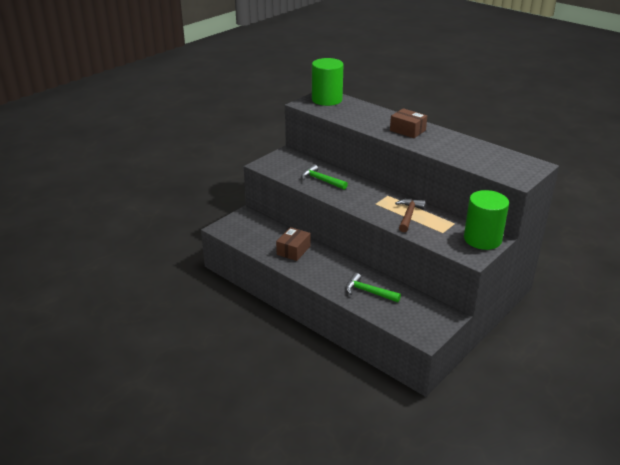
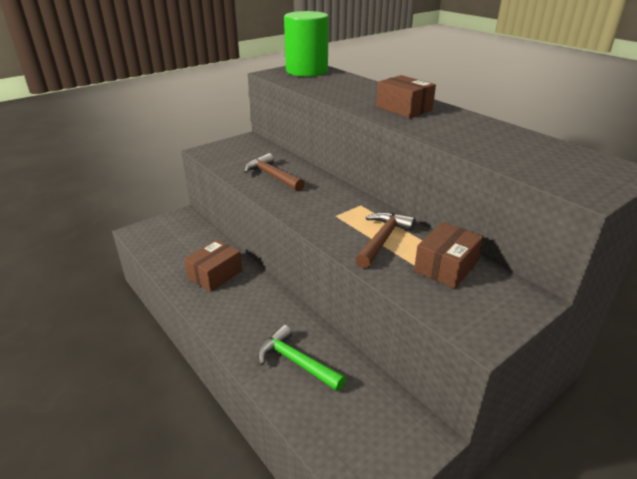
camera: 10 degrees right, 0 degrees up
green hammer [301,164,348,190] -> brown hammer [244,153,305,191]
green cylinder [464,190,509,250] -> none
none -> brown box [414,222,484,289]

